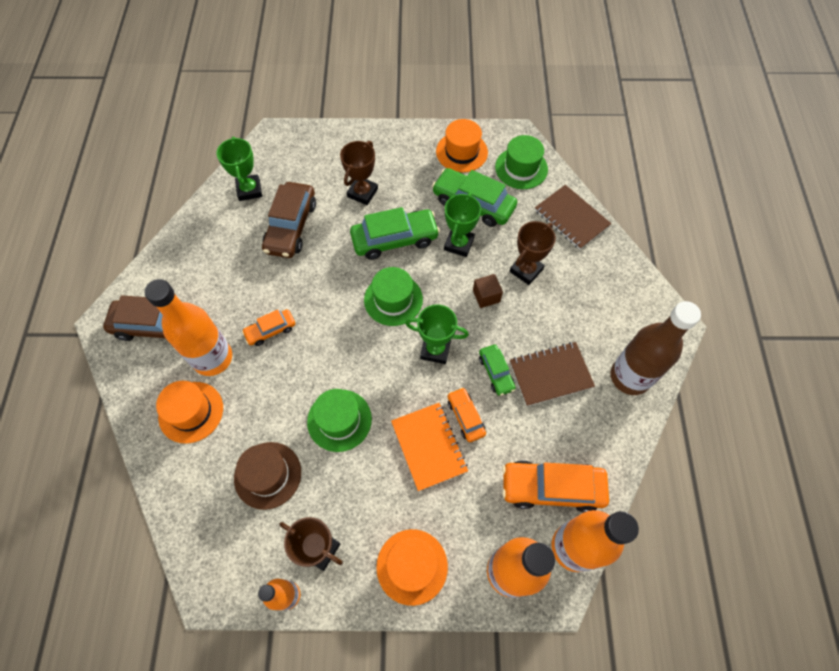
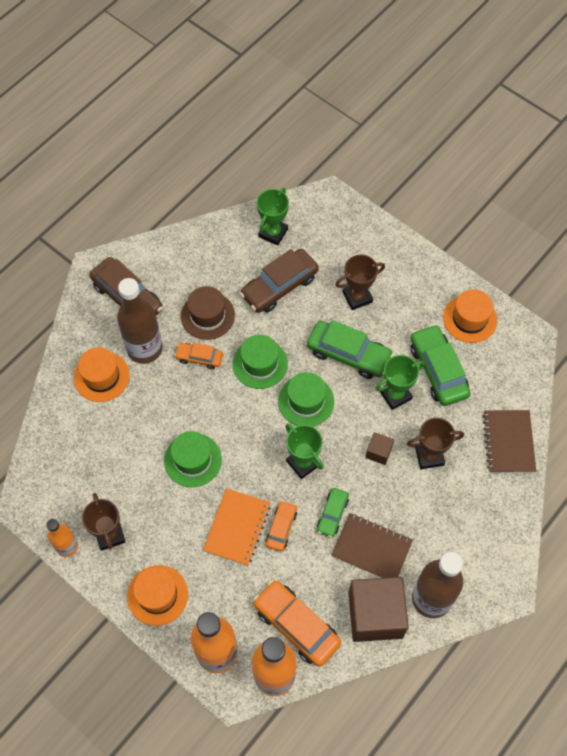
camera: 40 degrees right, 0 degrees up
orange bottle [144,279,232,376] -> brown bottle [117,278,163,364]
brown hat [234,442,301,510] -> brown hat moved to [181,286,235,340]
green hat [495,135,548,189] -> green hat moved to [233,335,288,389]
none -> brown cube [348,577,409,642]

